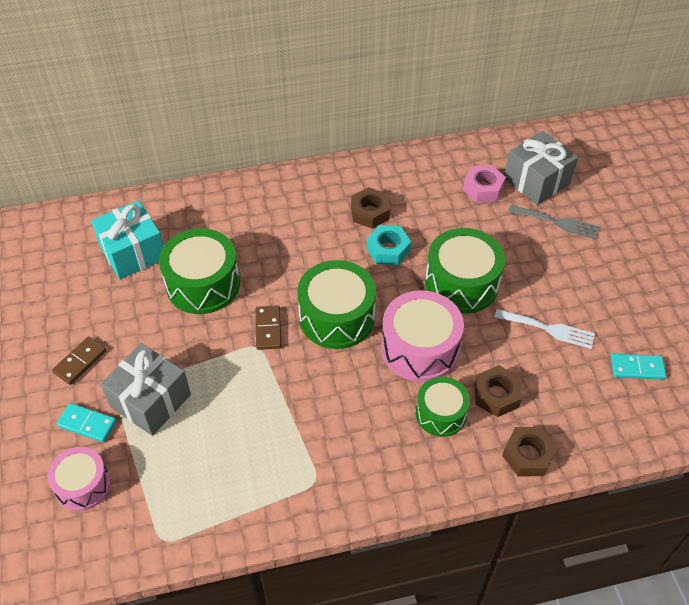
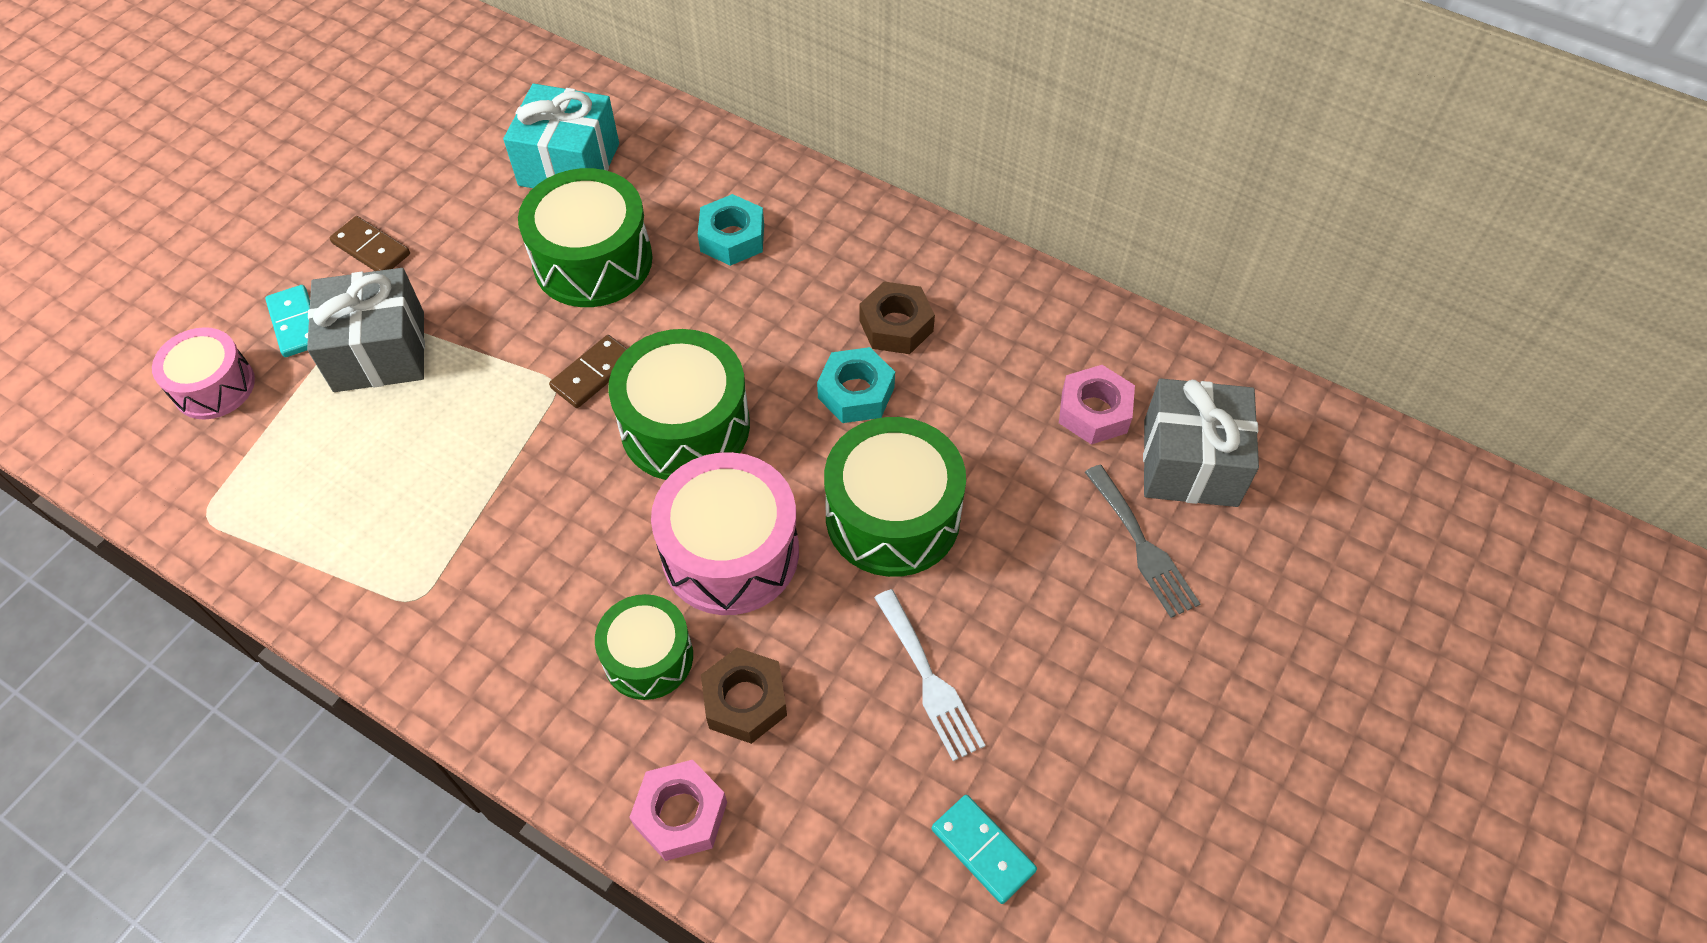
camera: 45 degrees right, 5 degrees up
brown domino [52,336,107,385] -> brown domino turned 45 degrees clockwise [330,216,410,271]
brown nut [502,427,557,476] -> pink nut [629,760,727,861]
none -> turquoise nut [698,194,764,266]

